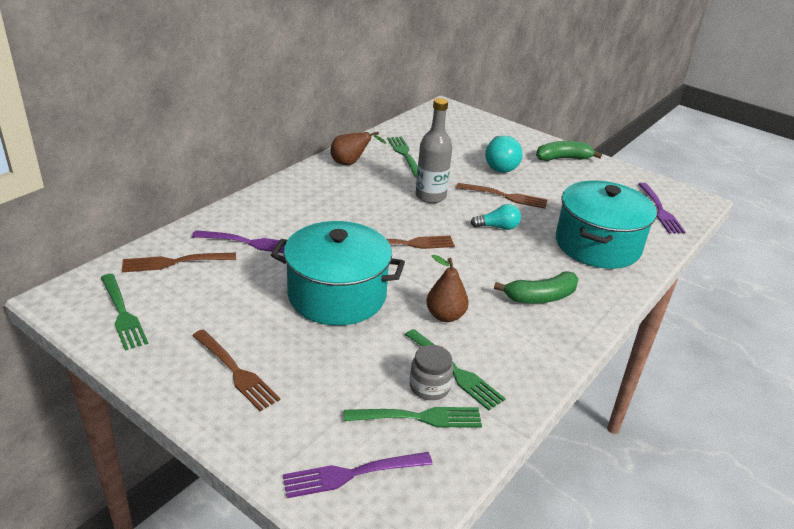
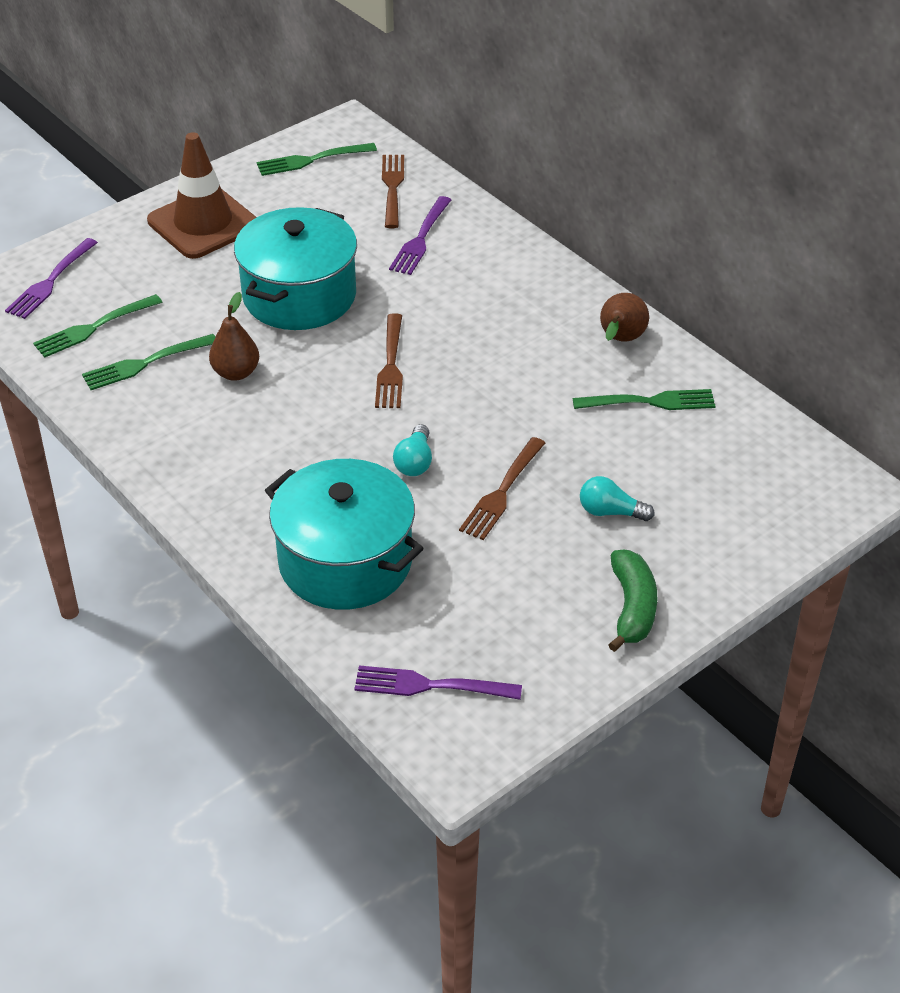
camera: 105 degrees right, 10 degrees up
brown fork [192,330,281,411] -> brown traffic cone [147,132,256,259]
purple fork [283,452,433,498] -> purple fork turned 150 degrees counterclockwise [5,238,98,319]
green fork [344,407,482,427] -> green fork turned 45 degrees clockwise [33,294,162,358]
grey jar [410,345,453,400] -> none
grey bottle [416,98,452,203] -> none
turquoise light bulb [485,136,523,173] -> turquoise light bulb [580,476,655,521], size x0.62
green banana [494,271,579,303] -> none

